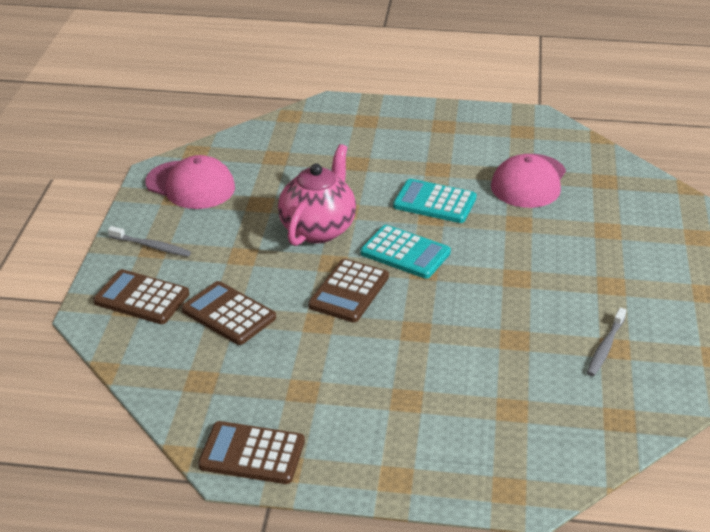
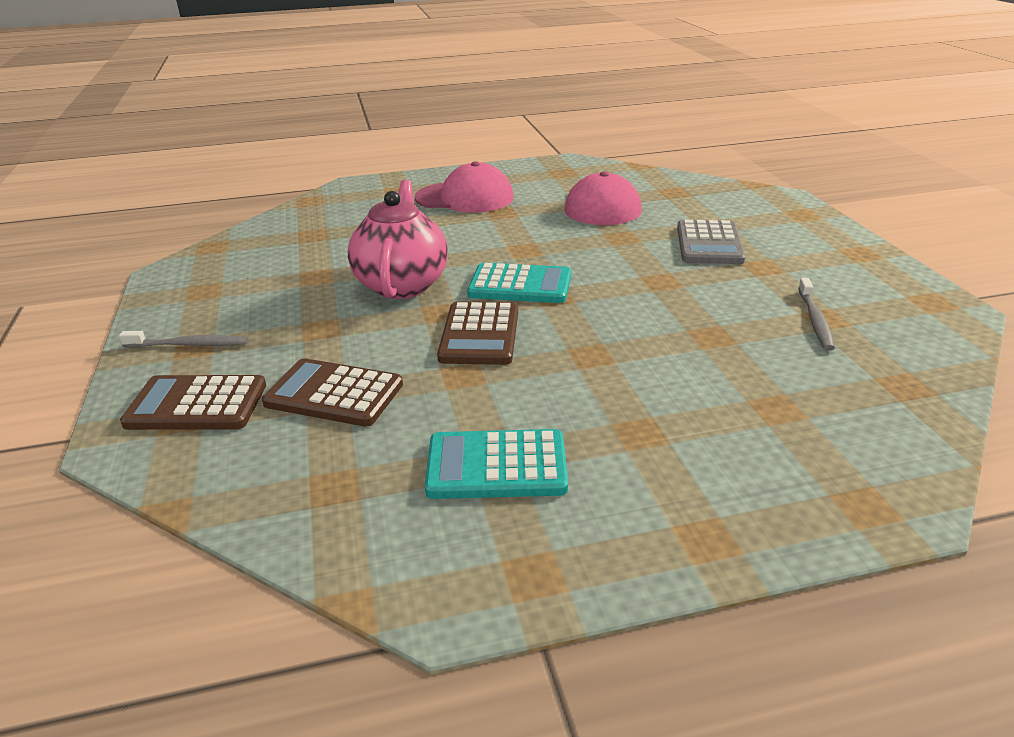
camera: 20 degrees left, 5 degrees down
pink cap [145,155,235,209] -> pink cap moved to [415,161,514,213]
brown calculator [198,421,305,484] -> none
turquoise calculator [393,179,477,223] -> turquoise calculator moved to [425,429,568,499]
none -> grey calculator [677,220,745,264]

